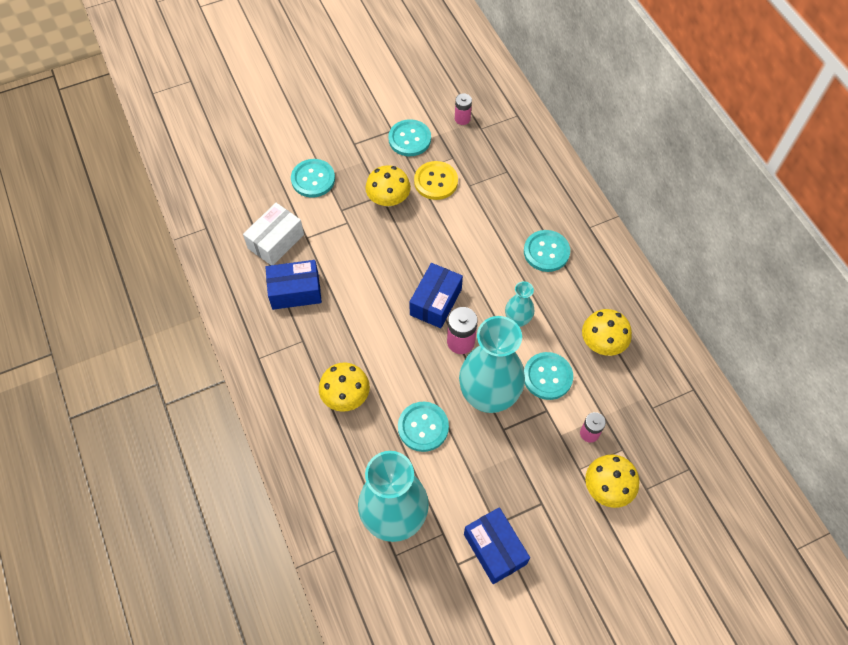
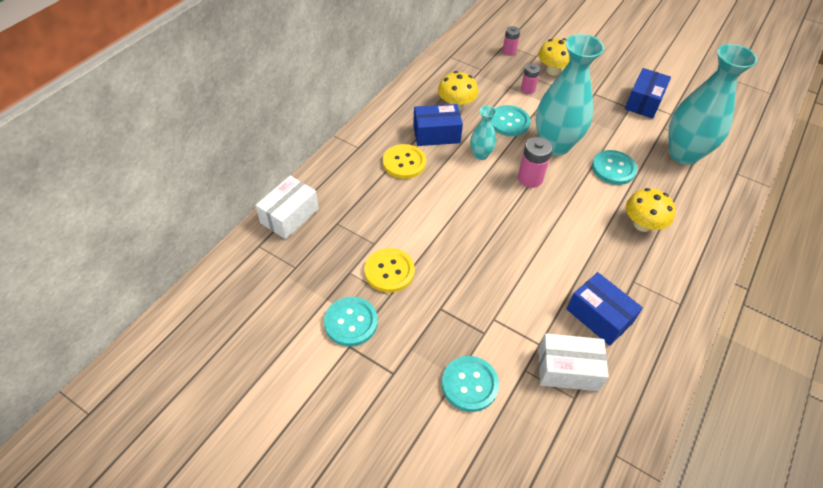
camera: 125 degrees left, 10 degrees down
yellow mushroom [365,165,411,207] -> none
blue box [409,263,463,328] -> blue box moved to [413,104,463,146]
pink battery [455,93,472,125] -> pink battery moved to [502,26,520,56]
turquoise button [524,230,570,272] -> yellow button [383,144,426,179]
none -> white box [255,176,319,239]

